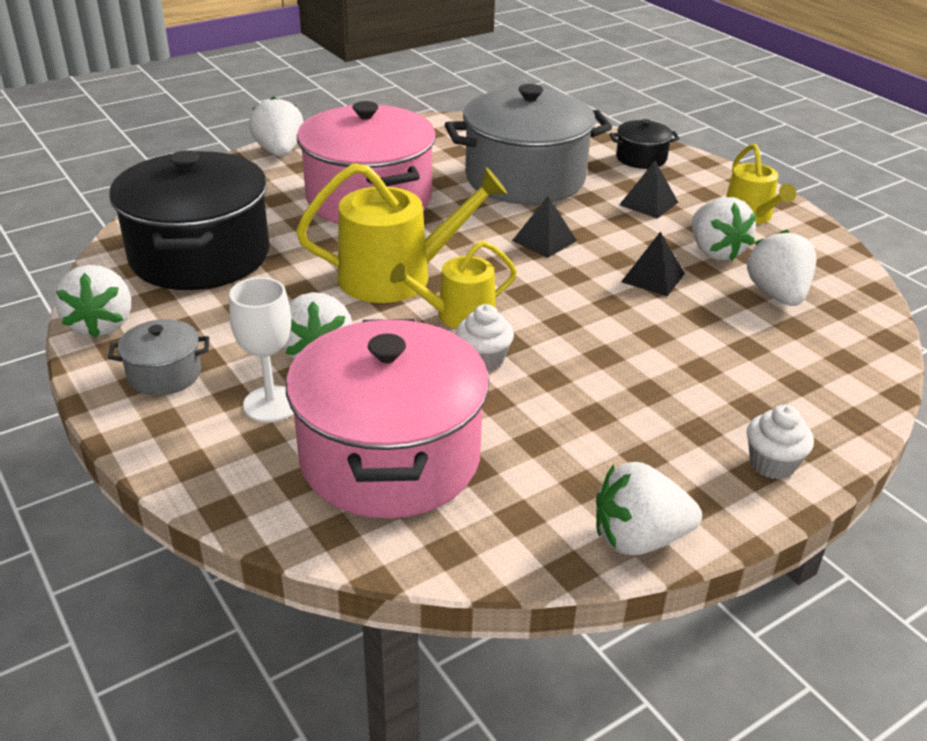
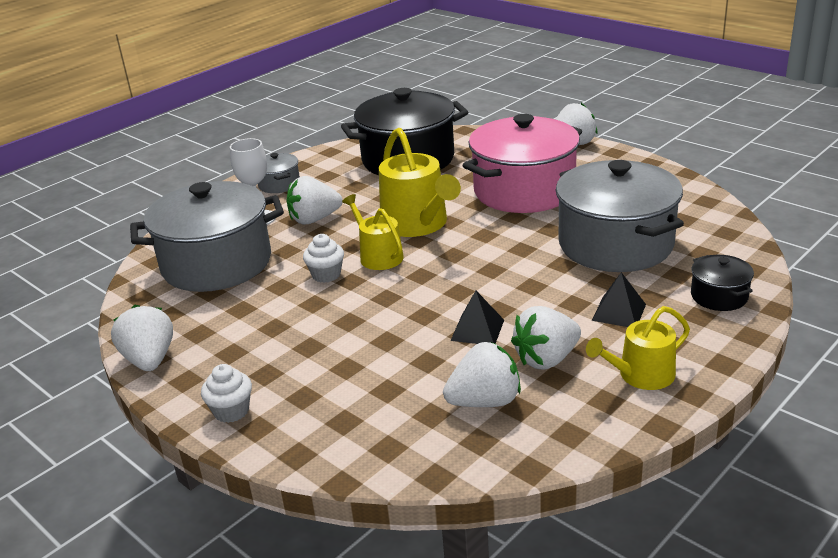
camera: 80 degrees right, 5 degrees down
white strawberry [54,265,131,338] -> none
pink pot [286,319,489,519] -> grey pot [130,181,284,292]
black pyramid [512,196,577,258] -> none

